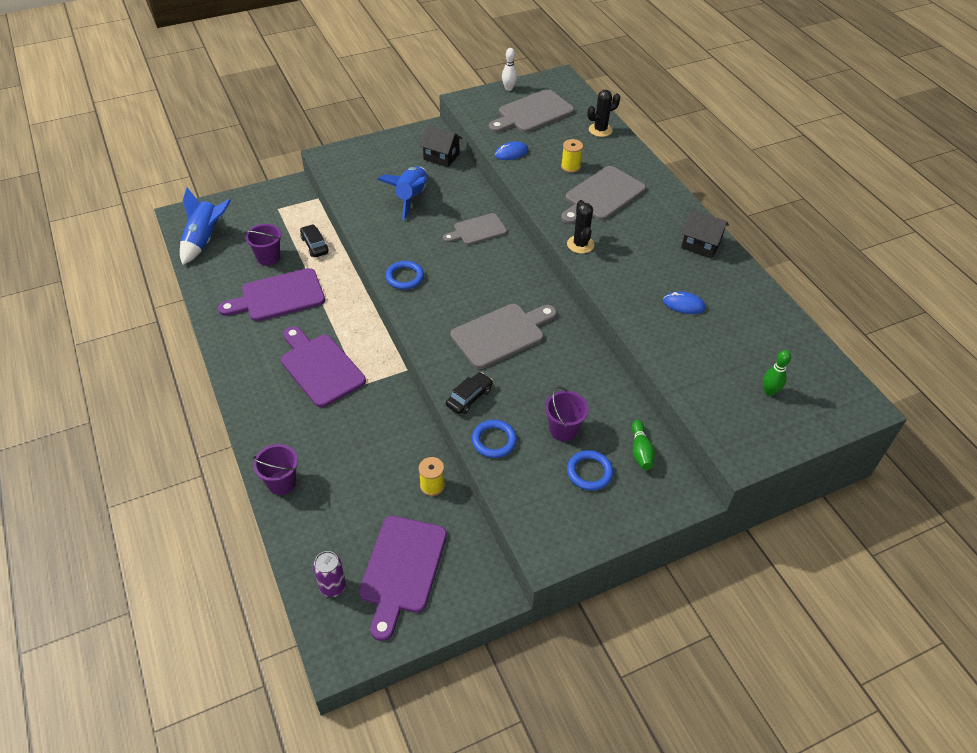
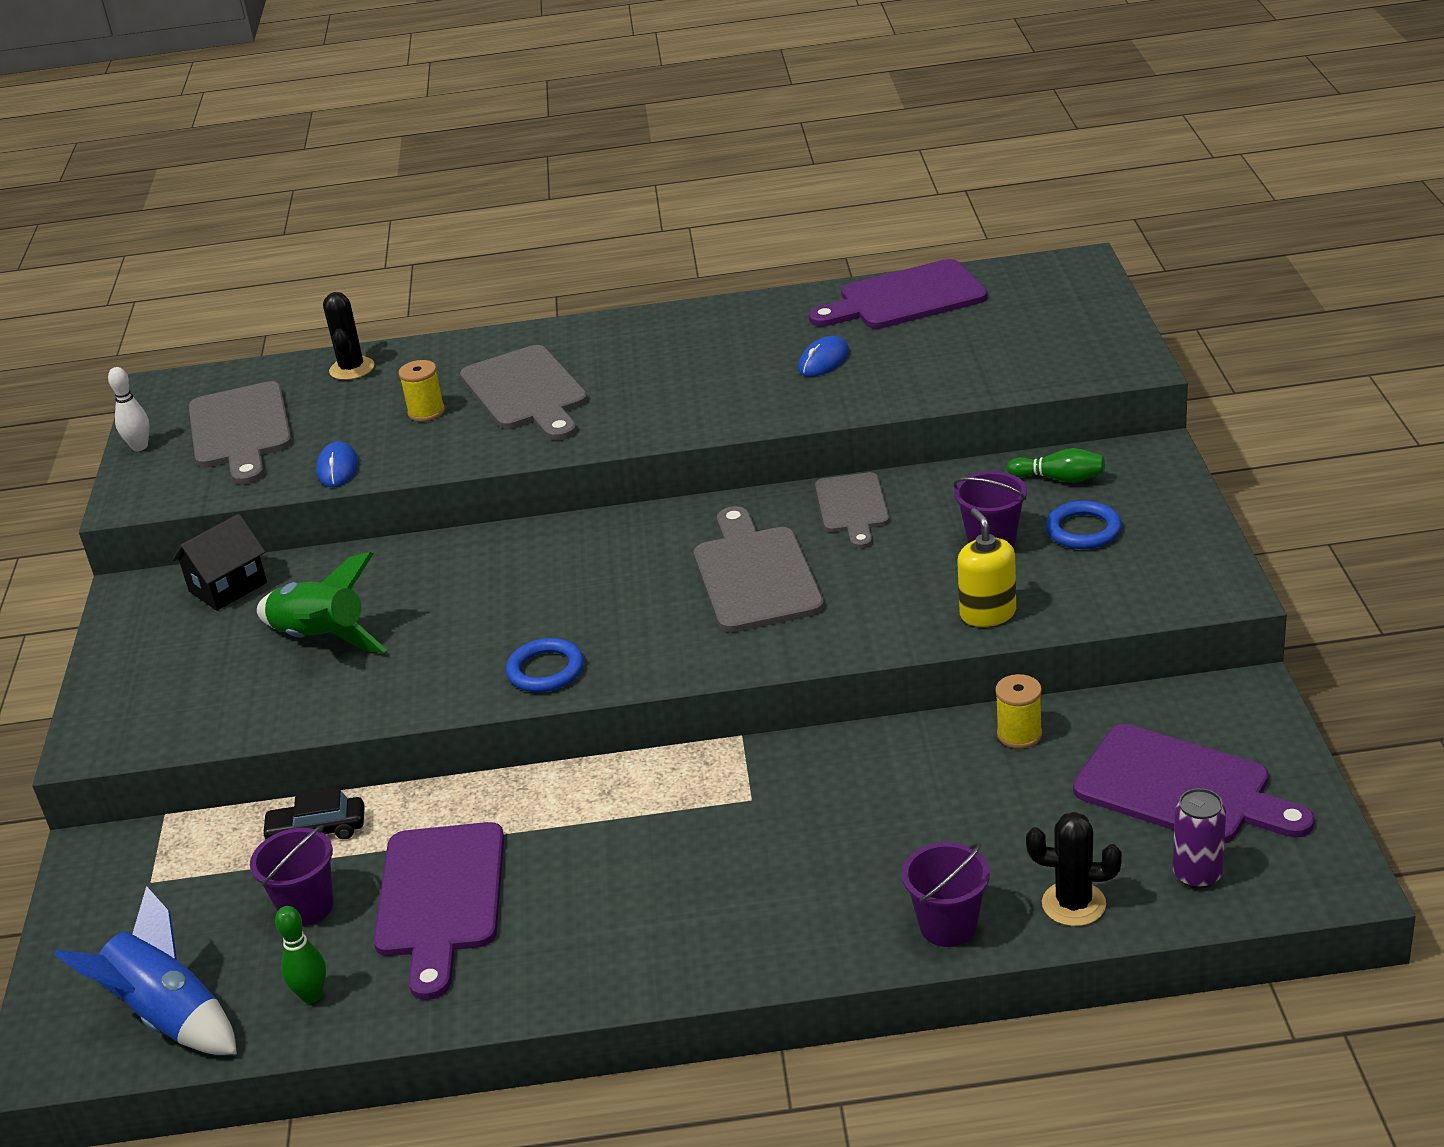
camera: 65 degrees left, 15 degrees down
purple cutting board [281,326,366,408] -> purple cutting board moved to [809,259,988,329]
blue rocket [377,166,428,220] -> green rocket [257,552,387,653]
grey cutting board [443,213,507,245] -> grey cutting board moved to [815,472,889,549]
black car [446,372,493,414] -> none
blue ring [472,420,517,458] -> yellow soap dispenser [958,508,1016,627]
black cactus [567,200,594,254] -> black cactus moved to [1026,812,1122,926]
black house [681,210,729,259] -> none
green bowling pin [763,350,791,396] -> green bowling pin moved to [275,906,326,1003]

